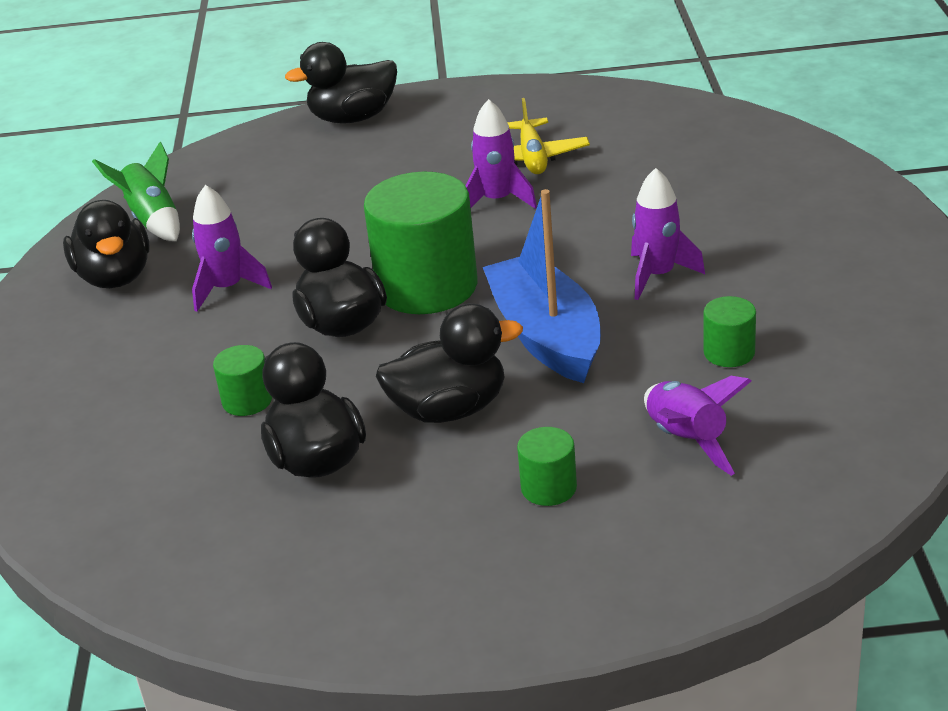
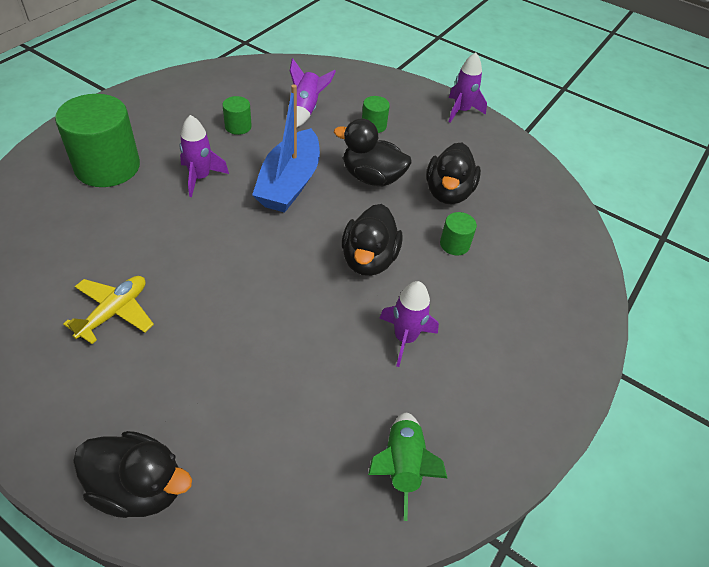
camera: 150 degrees left, 15 degrees up
black duck [63,200,150,288] -> none
green cylinder [364,172,477,314] -> green cylinder moved to [55,94,140,187]
purple rocket [465,99,537,209] -> purple rocket moved to [448,52,487,123]

